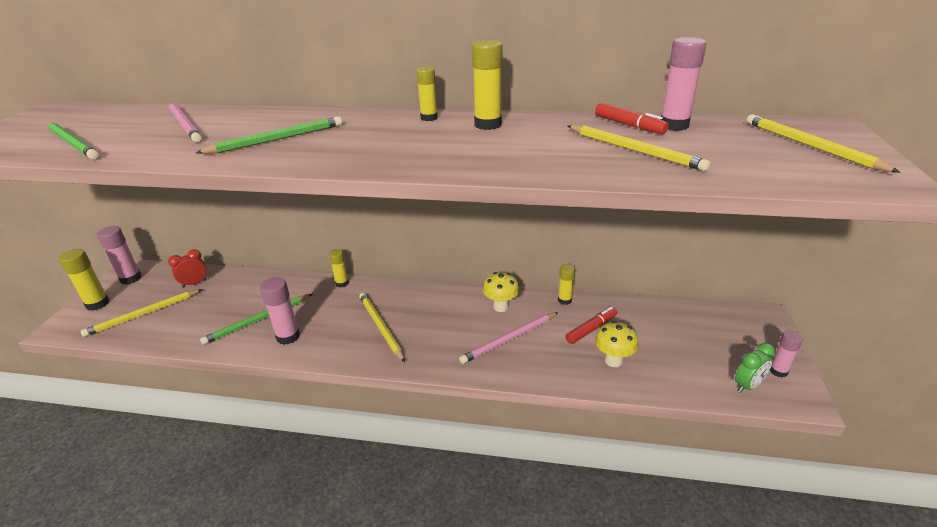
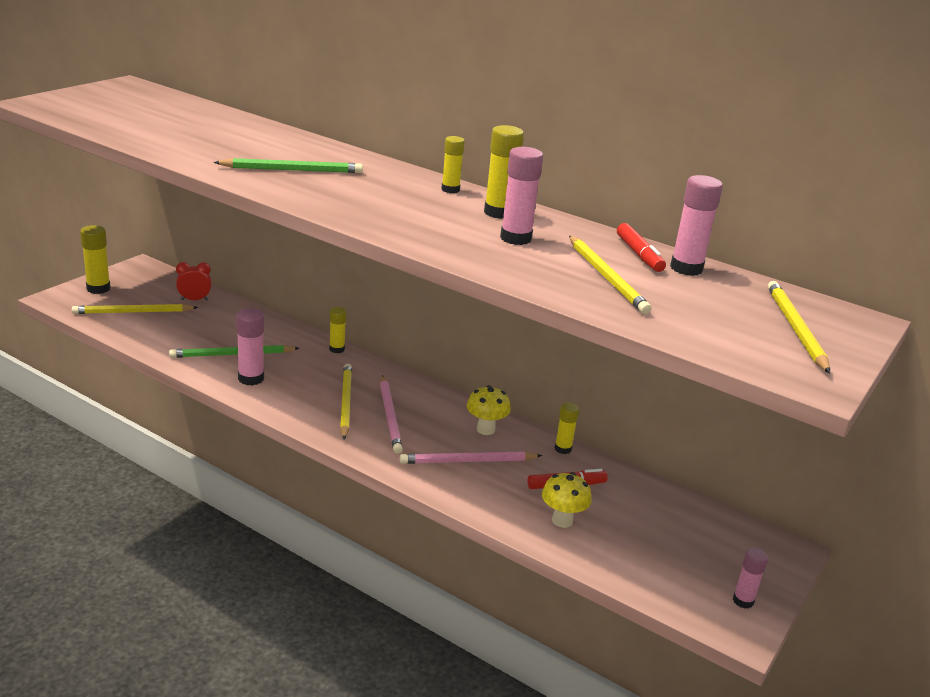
camera: 20 degrees right, 5 degrees down
green pencil [48,123,99,160] -> none
pink glue stick [97,226,142,285] -> pink glue stick moved to [500,147,543,245]
pink pencil [169,103,202,142] -> pink pencil moved to [380,375,403,454]
green clock [735,343,775,393] -> none

